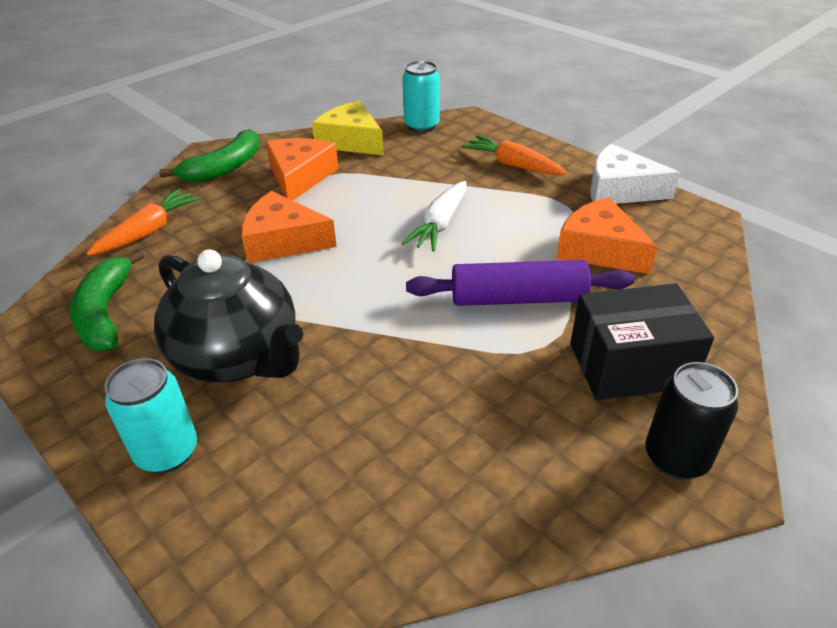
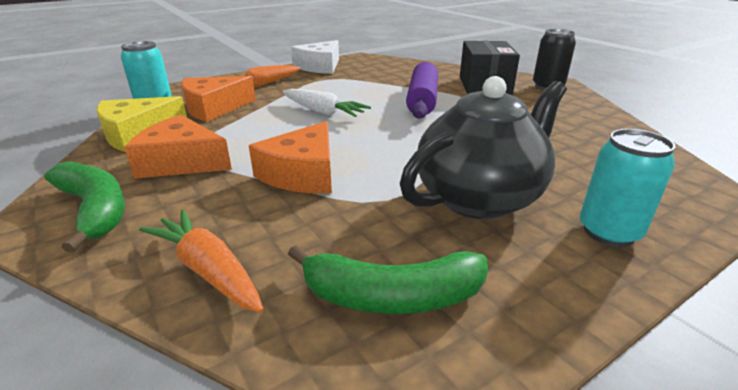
camera: 80 degrees left, 10 degrees down
orange cheese [556,197,658,274] -> orange cheese moved to [181,76,256,122]

